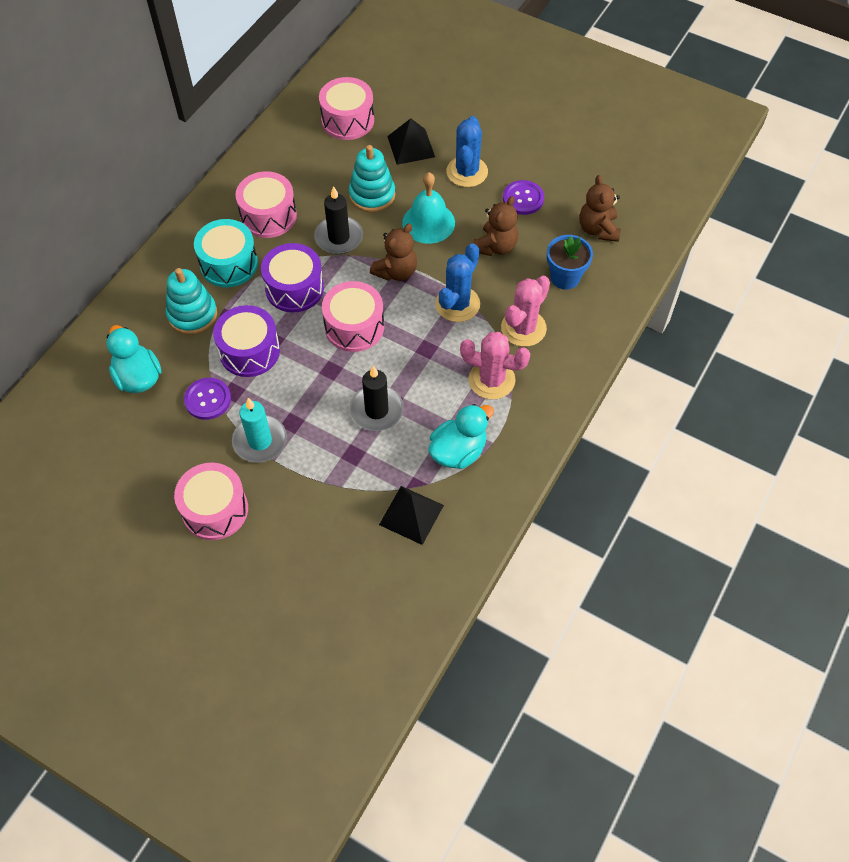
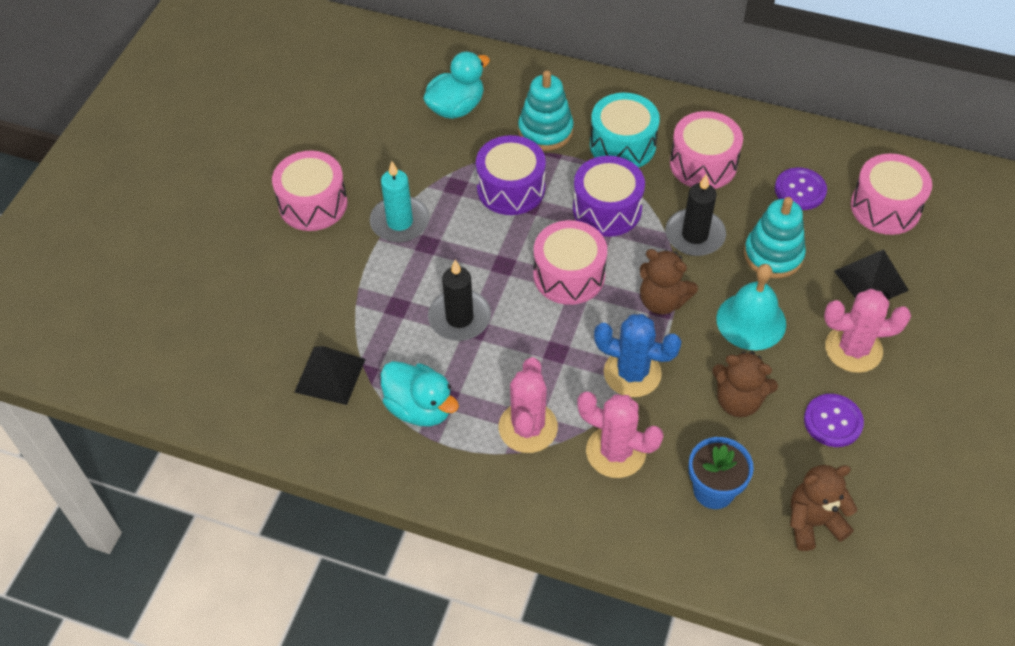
camera: 80 degrees right, 5 degrees down
purple button [184,378,231,420] -> purple button moved to [775,168,827,210]
blue cactus [446,116,488,187] -> pink cactus [824,289,911,373]

